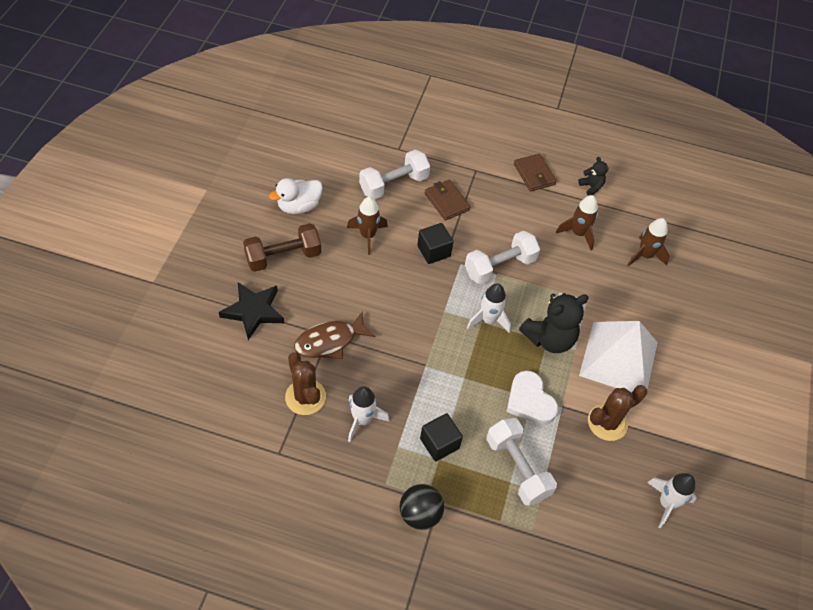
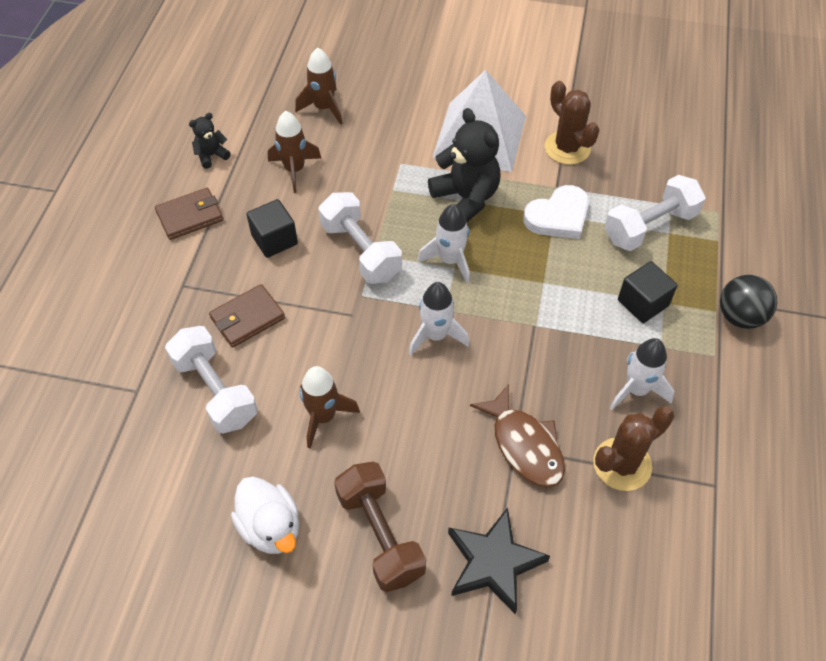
camera: 90 degrees left, 0 degrees up
black cube [417,223,453,264] -> black cube moved to [247,199,298,258]
white rocket [647,473,697,528] -> white rocket moved to [409,282,469,356]

